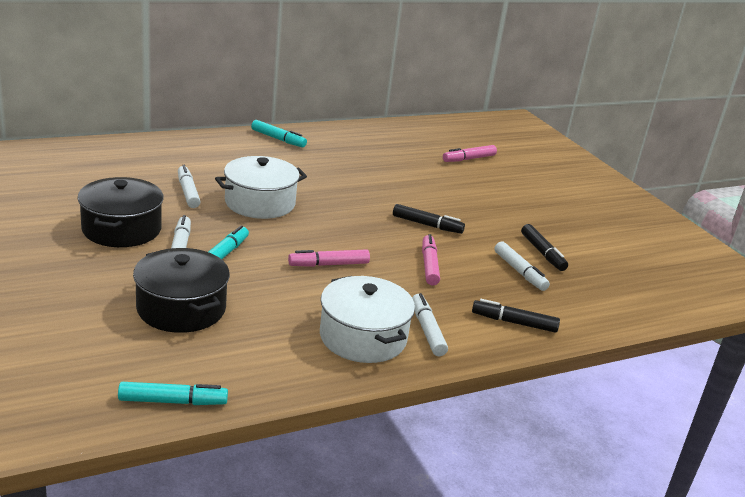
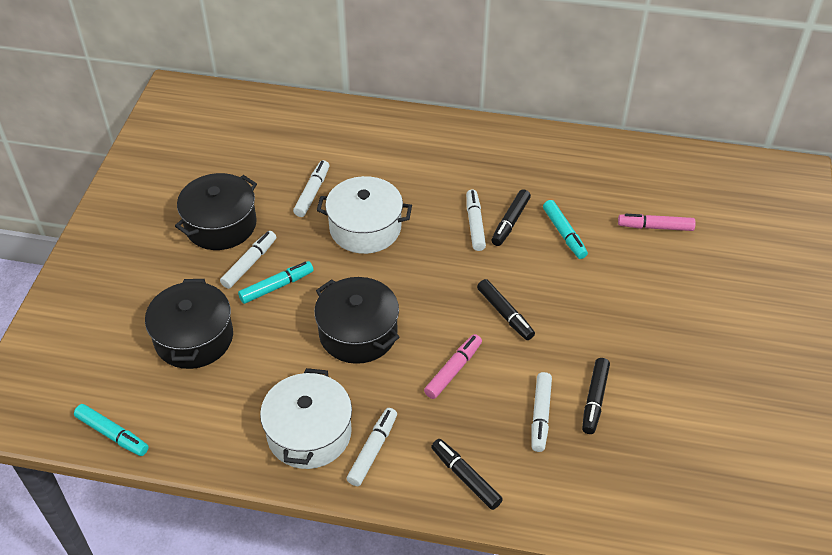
camera: 40 degrees right, 20 degrees up
turquoise marker [251,120,307,147] -> turquoise marker moved to [543,200,588,259]
pink marker [288,249,370,267] -> black pot [314,277,400,364]
none -> white marker [466,189,486,251]
none -> black marker [491,189,531,246]

